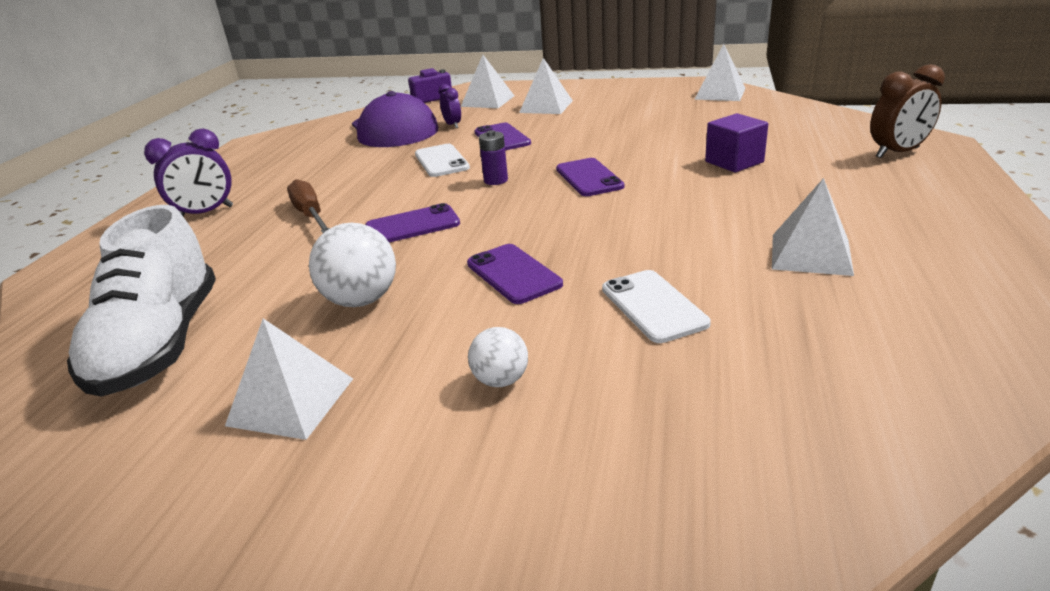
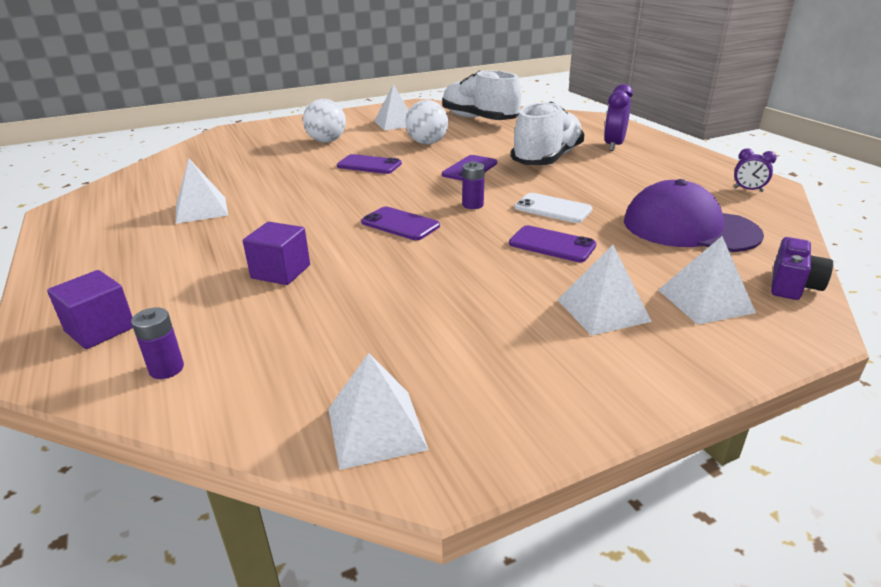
camera: 140 degrees right, 0 degrees up
brown screwdriver [287,179,330,233] -> white shoe [511,102,585,165]
purple clock [439,84,461,128] -> purple clock moved to [734,148,777,192]
white ball [468,327,528,387] -> white ball [303,99,346,142], size x1.70
white phone [602,270,711,343] -> none
brown clock [870,64,945,158] -> purple cube [47,270,133,349]
none -> purple battery [131,307,184,379]

